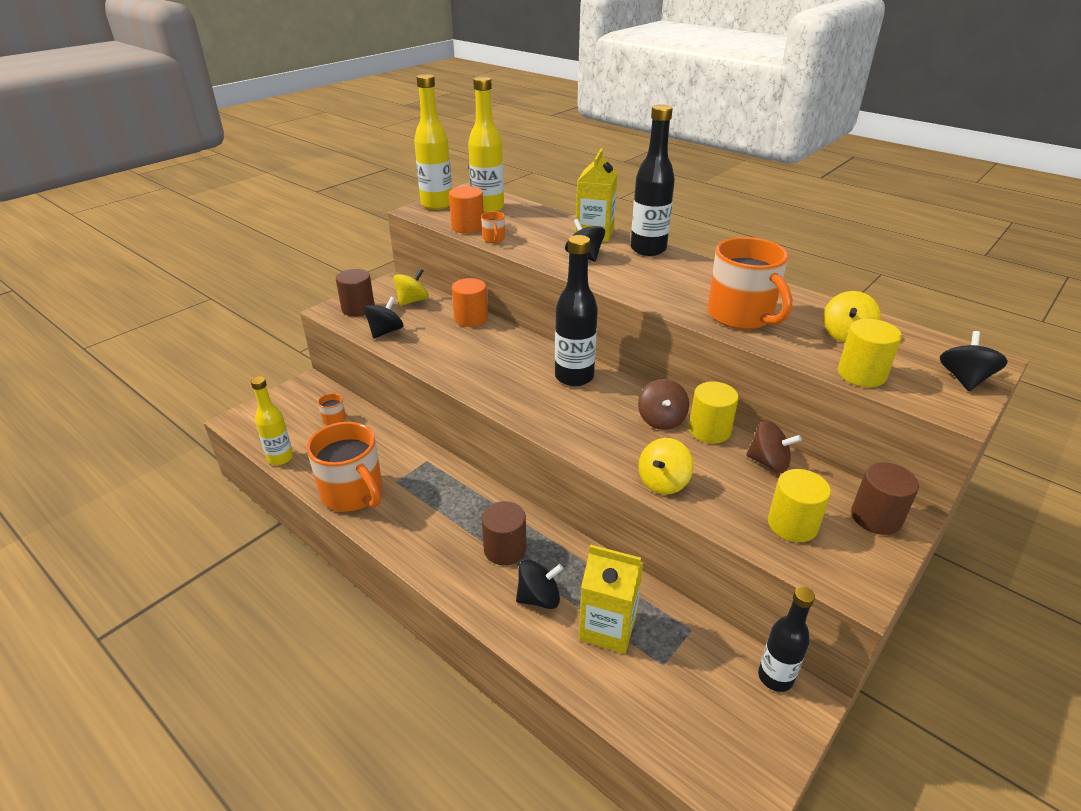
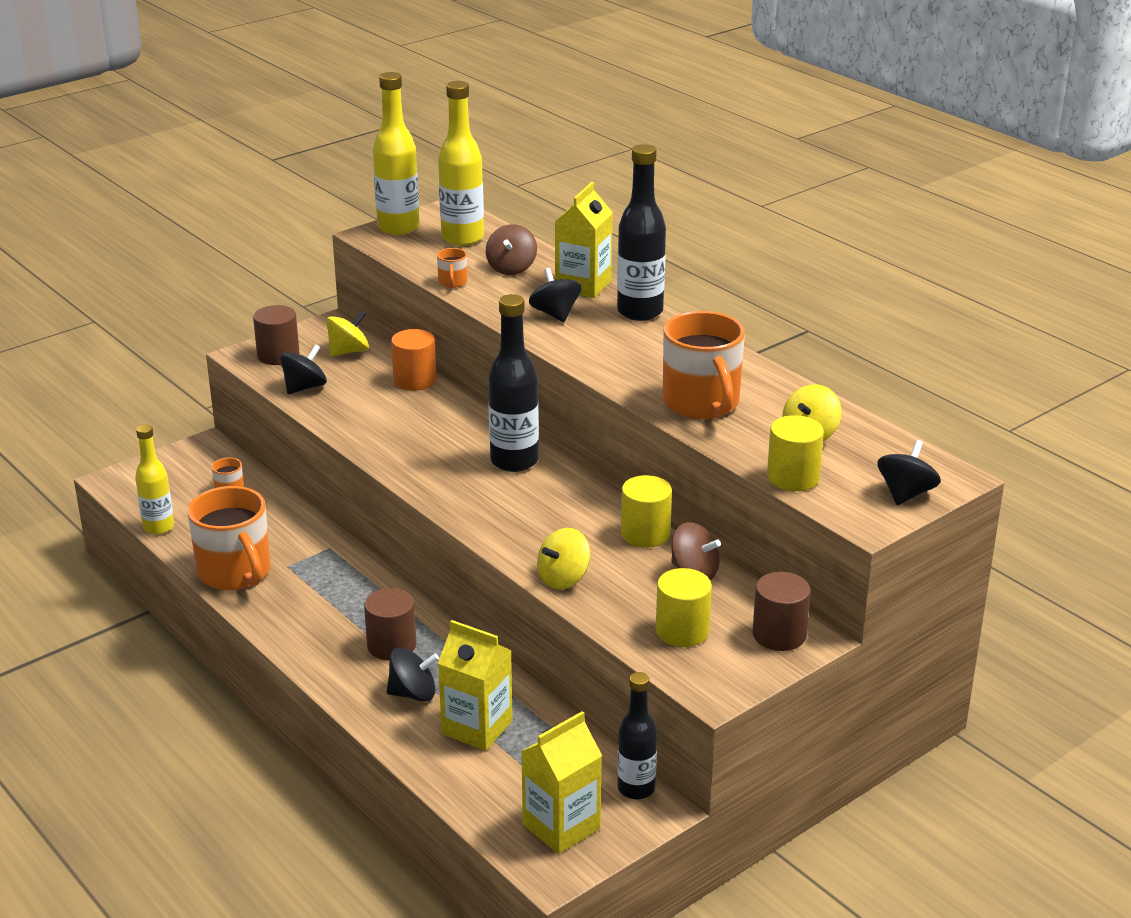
camera: 10 degrees right, 5 degrees down
orange cylinder [449,186,484,234] -> none
brown spinning top [638,379,689,430] -> brown spinning top moved to [486,224,537,275]
none -> yellow carton [521,711,602,854]

